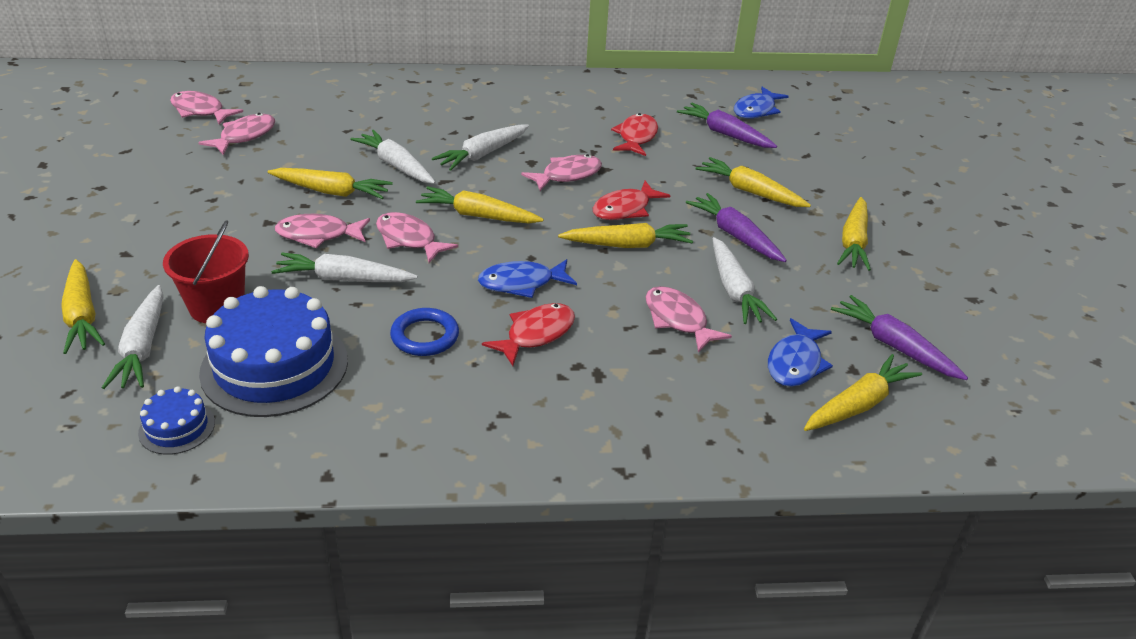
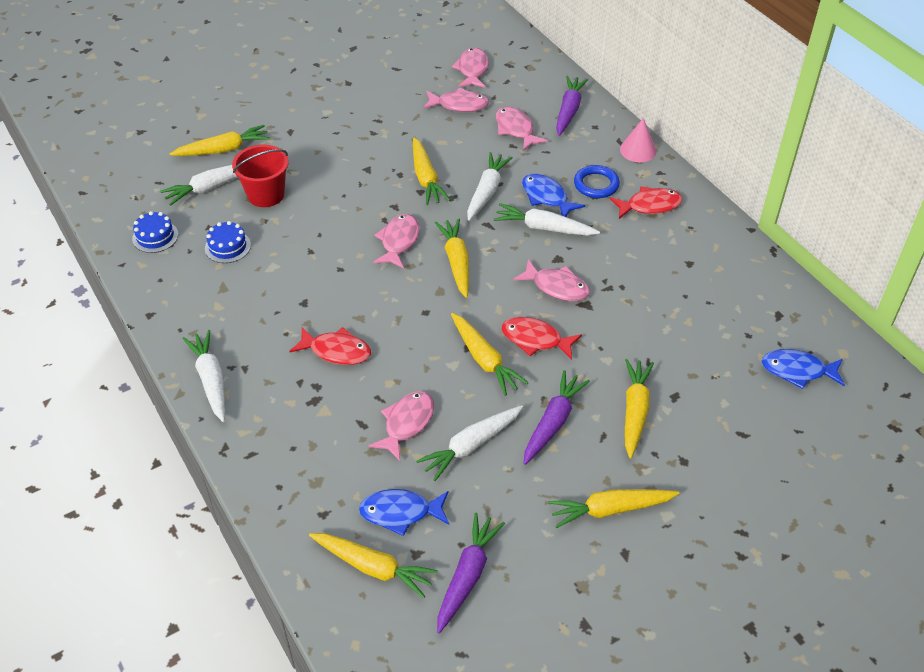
camera: 65 degrees right, 10 degrees up
yellow carrot [61,259,105,354] -> yellow carrot turned 150 degrees counterclockwise [170,125,270,156]
blue cake [199,286,348,417] -> blue cake [205,221,251,263], size x0.47
white carrot [271,253,418,282] -> white carrot moved to [182,330,225,422]
pink fish [275,214,370,248] -> pink fish moved to [496,107,548,151]
blue ring [390,308,459,356] -> blue ring moved to [574,165,620,198]
blue fish [478,259,577,298] -> blue fish moved to [522,174,585,217]
red fish [611,113,658,156] -> red fish moved to [610,186,683,219]
purple carrot [677,103,777,148] -> purple carrot moved to [556,76,588,136]
none -> pink cone [620,118,657,162]

